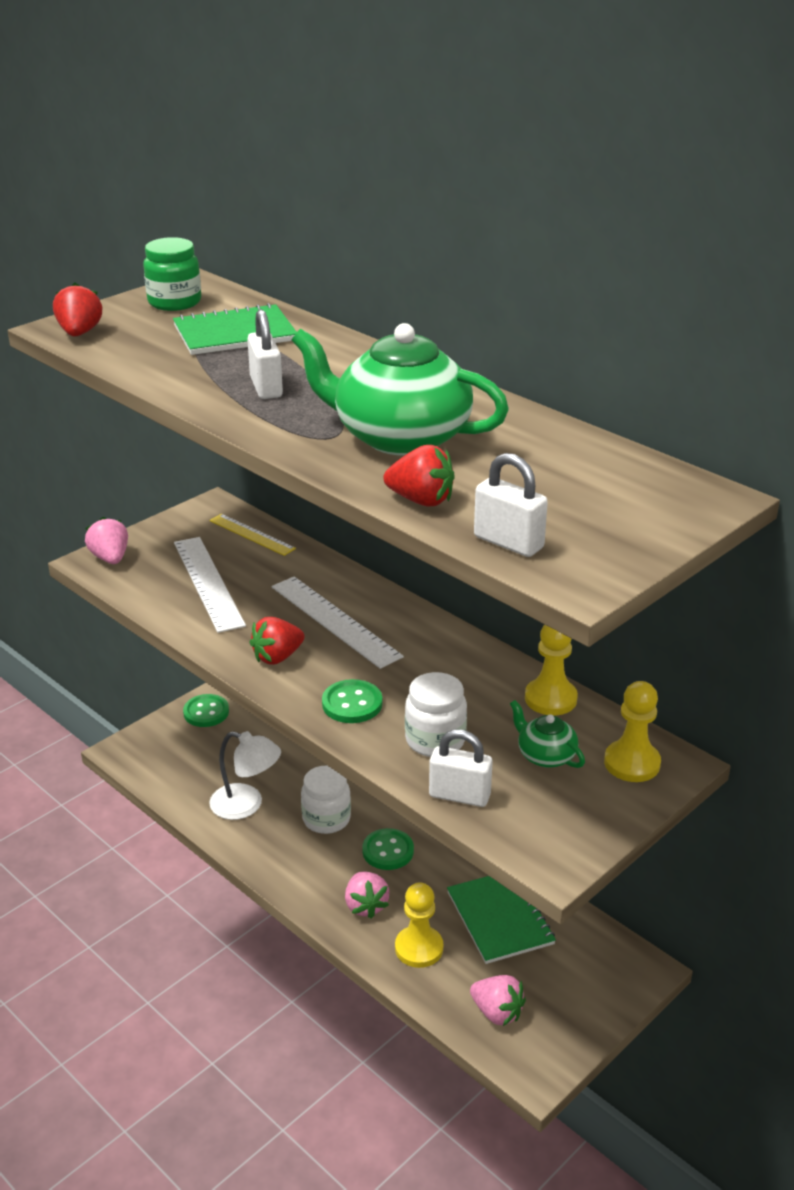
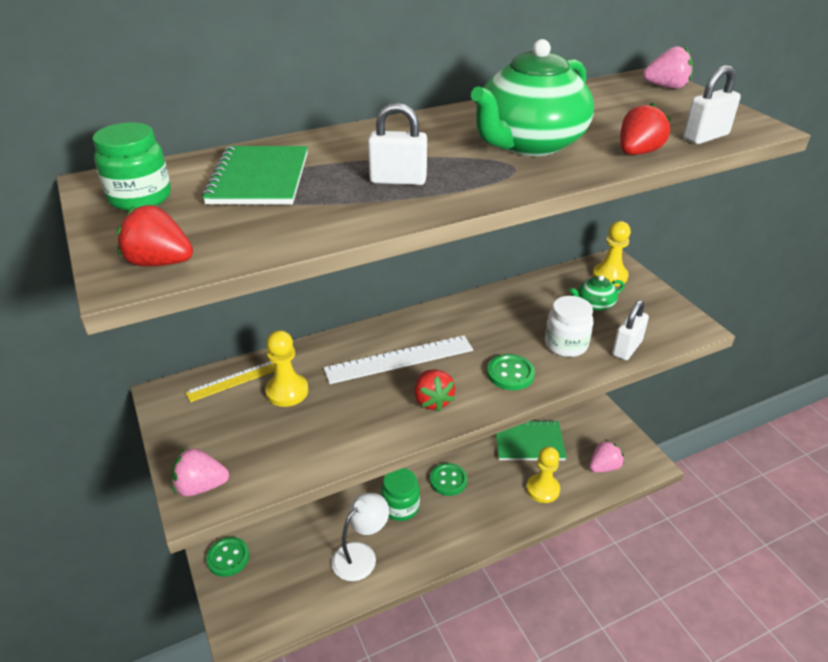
camera: 70 degrees left, 5 degrees up
white ruler [174,537,246,633] -> none
white jar [301,765,351,834] -> green jar [381,468,420,521]
pink strawberry [345,872,390,919] -> pink strawberry moved to [643,46,693,89]
yellow pawn [525,625,578,715] -> yellow pawn moved to [265,330,308,407]

